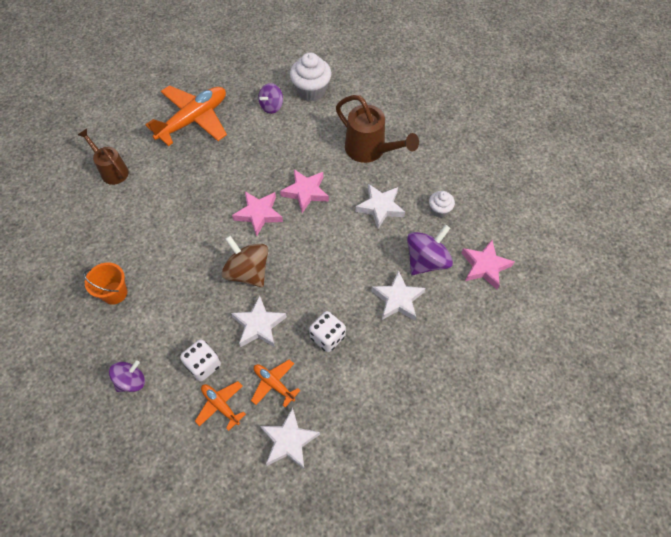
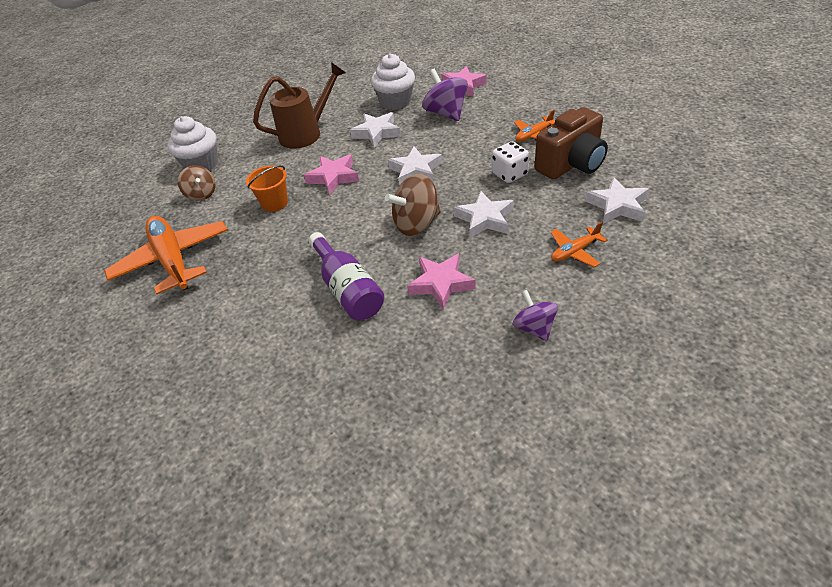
camera: 70 degrees left, 15 degrees down
brown watering can [78,129,129,185] -> none
orange bucket [83,263,127,305] -> orange bucket moved to [246,165,288,212]
white dice [180,339,221,381] -> none
pink star [232,192,283,236] -> pink star moved to [407,253,476,310]
orange plane [251,359,301,407] -> orange plane moved to [514,110,555,142]
purple spinning top [258,83,283,114] -> brown spinning top [178,165,216,201]
white star [371,270,426,321] -> white star moved to [388,147,442,185]
white cupcake [429,191,455,217] -> white cupcake [371,53,415,110], size x1.79
none -> purple bottle [309,232,384,320]
none -> brown camera [535,107,608,180]

